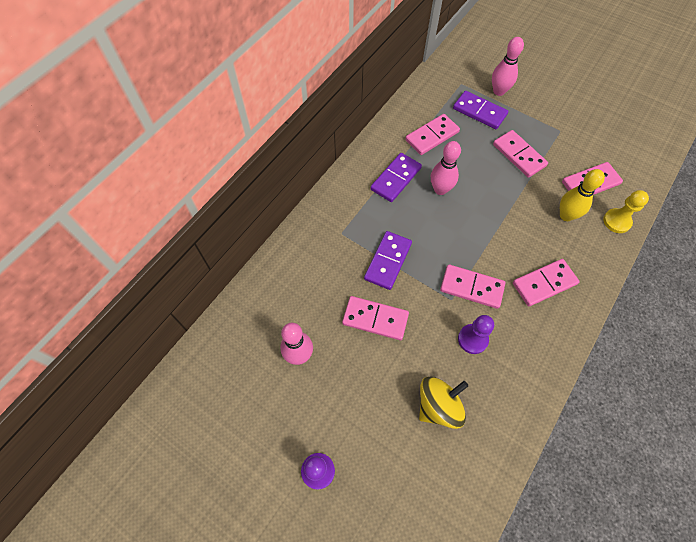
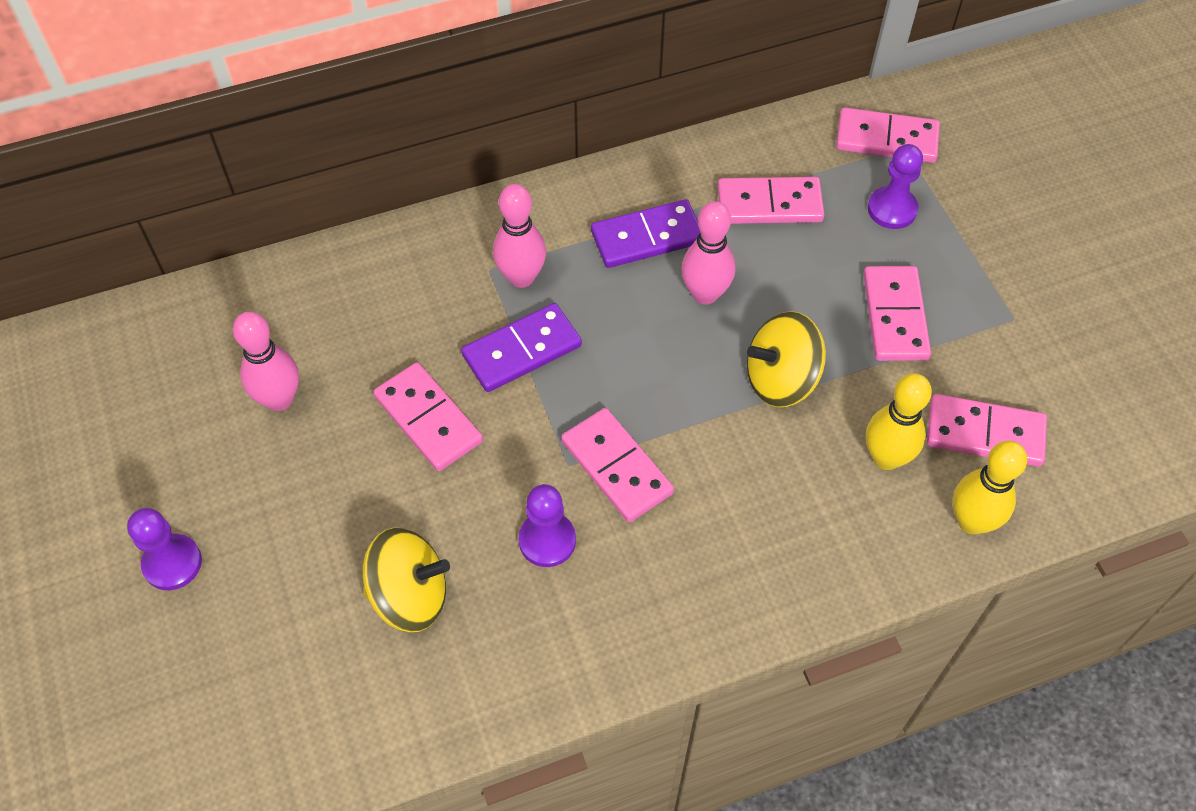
camera: 35 degrees right, 5 degrees down
purple domino [453,91,508,129] -> purple pawn [868,144,923,229]
pink bowling pin [492,37,524,96] -> pink bowling pin moved to [493,184,546,288]
pink domino [513,259,580,306] -> pink domino moved to [836,107,940,163]
yellow pawn [603,190,649,233] -> yellow bowling pin [953,441,1027,535]
none -> yellow spinning top [747,311,826,407]

